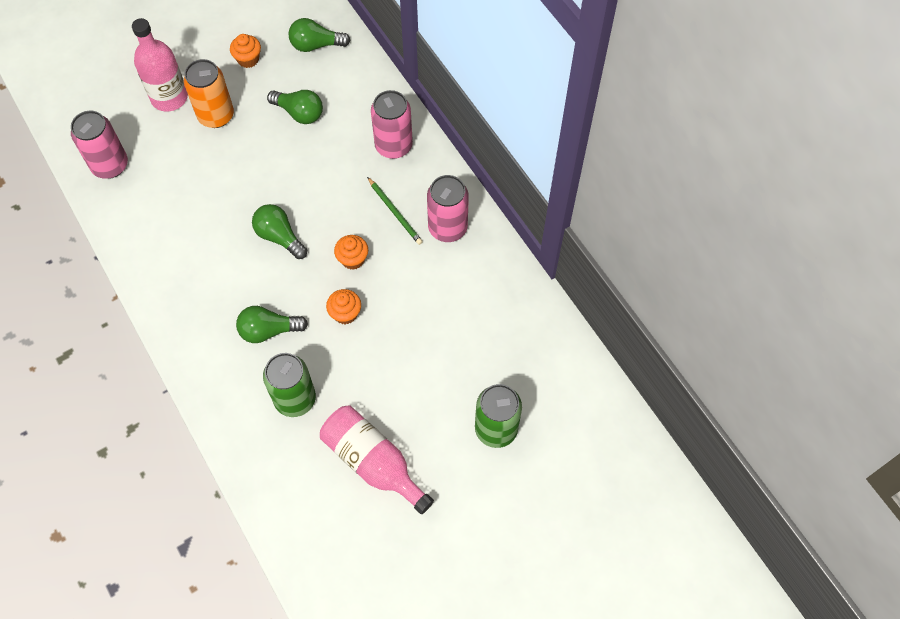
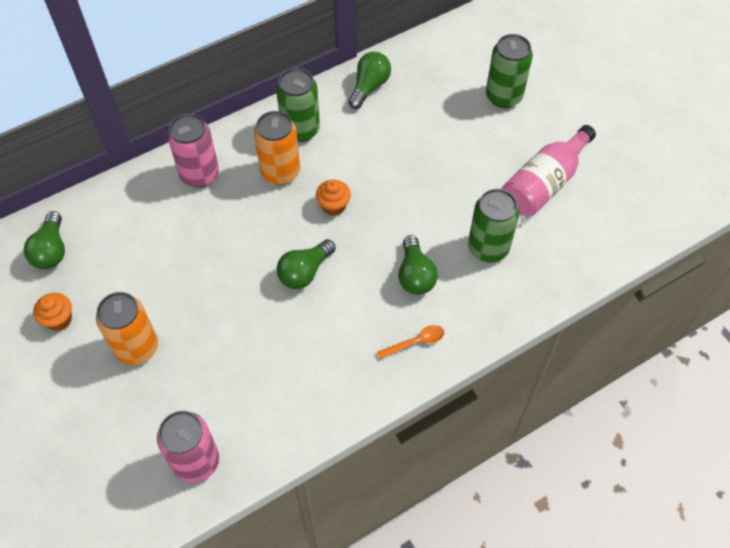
camera: 90 degrees left, 5 degrees down
pink bottle [132,18,188,112] -> none
green light bulb [267,90,323,124] -> green light bulb moved to [348,52,391,109]
orange cupcake [326,289,361,324] -> none
green pencil [367,177,423,245] -> orange can [254,111,300,185]
pink can [427,175,469,242] -> green can [276,68,320,142]
none -> orange spoon [377,325,444,359]

